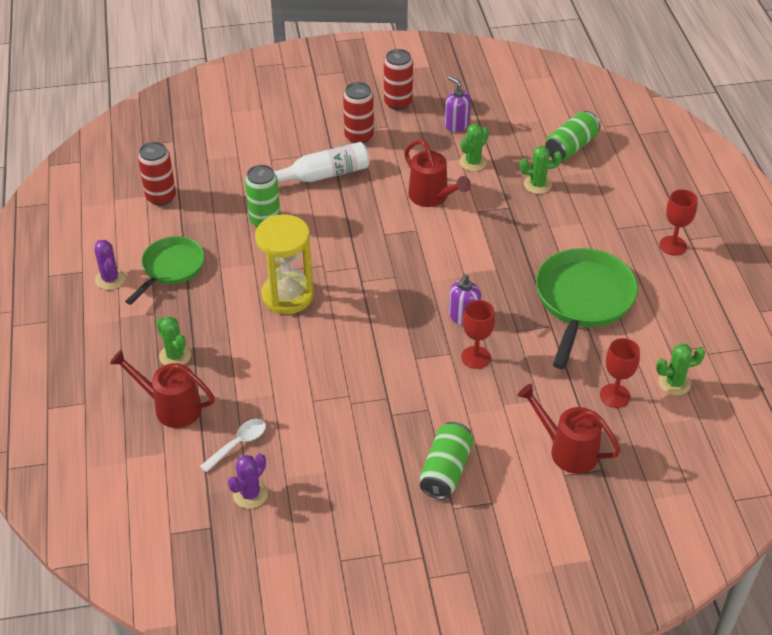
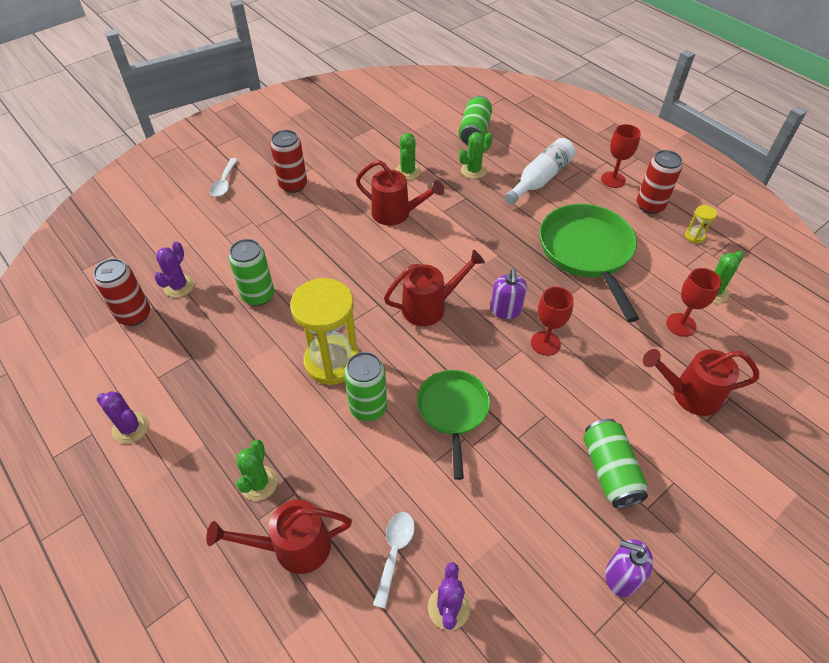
camera: 30 degrees left, 5 degrees up
green pan [125,236,204,305] -> green pan moved to [417,370,490,480]
green cactus [156,316,191,365] -> green cactus turned 75 degrees clockwise [236,440,278,501]
white bottle [274,142,369,182] -> white bottle moved to [505,138,576,205]
red can [384,49,413,110] -> red can moved to [637,150,682,214]
purple soap dispenser [445,76,471,132] -> purple soap dispenser moved to [605,539,653,597]
none -> purple cactus [154,242,194,297]
none -> white spoon [210,158,238,197]
none -> green can [344,352,387,421]
none -> red watering can [384,250,485,326]
none -> yellow hourglass [685,205,717,243]

